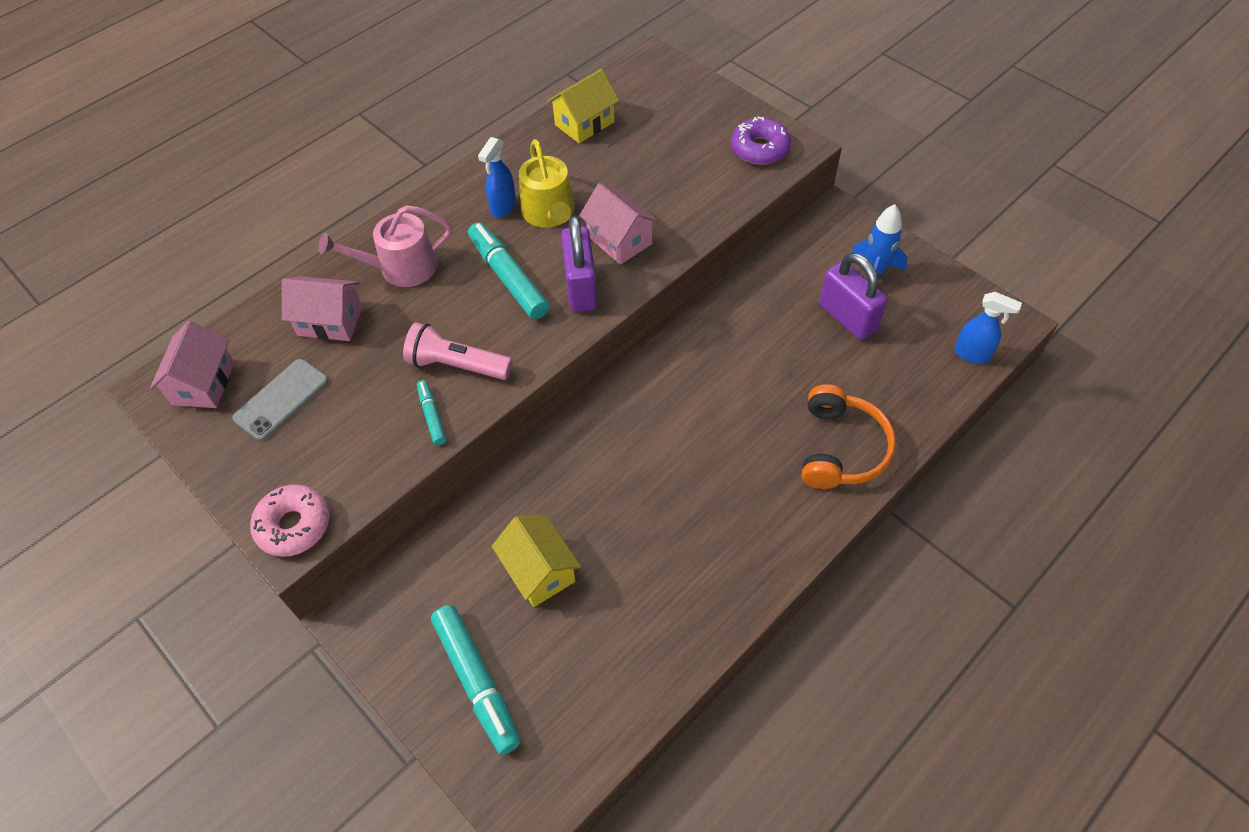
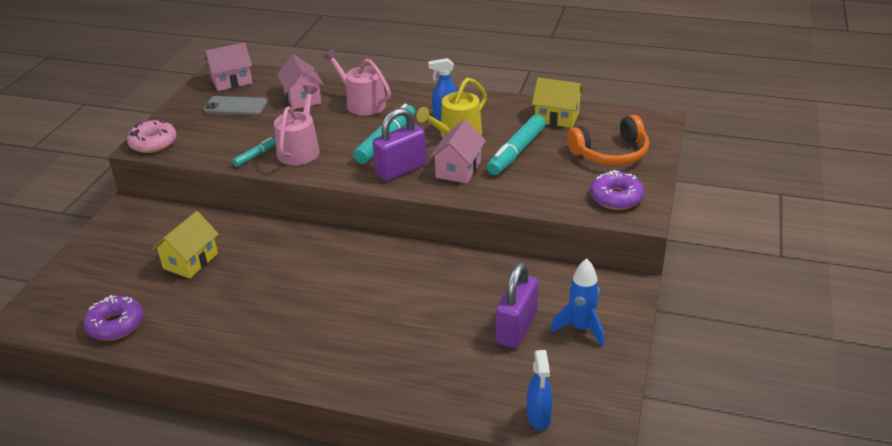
camera: 60 degrees right, 20 degrees down
pink flashlight [403,322,513,380] -> pink watering can [274,85,320,165]
turquoise marker [431,605,520,755] -> turquoise marker moved to [487,115,546,175]
orange headphones [802,384,896,489] -> orange headphones moved to [567,115,649,165]
none -> purple donut [83,295,143,341]

